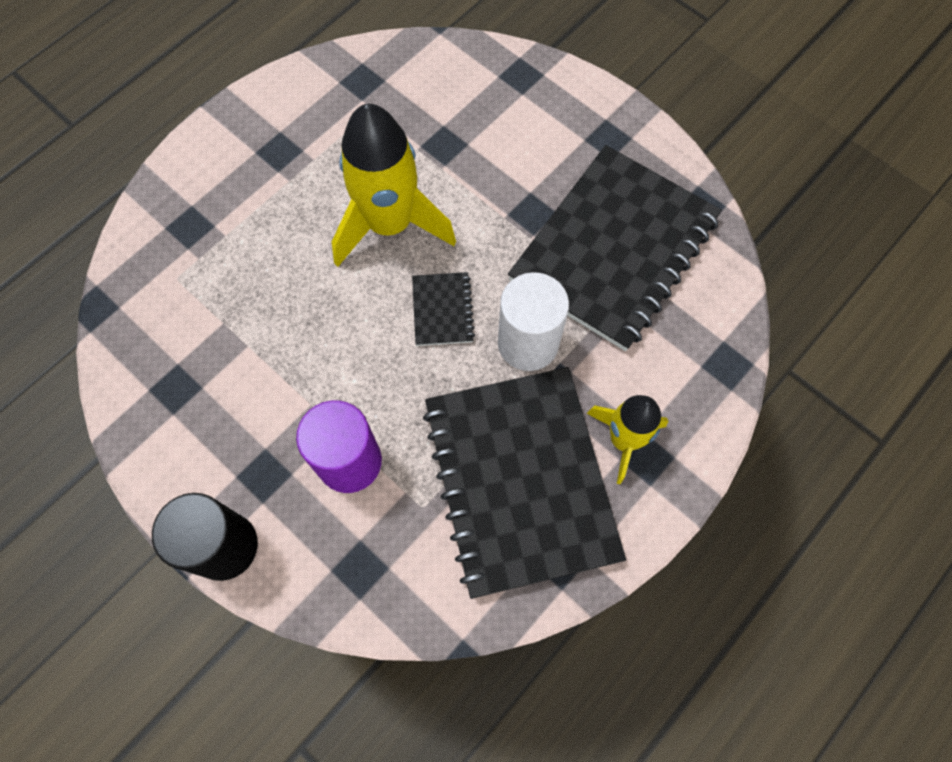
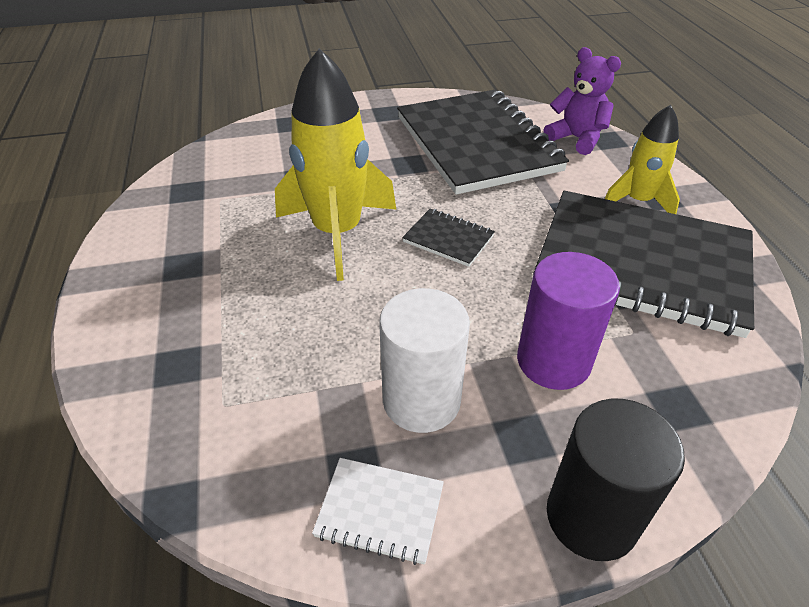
camera: 55 degrees left, 25 degrees down
white cylinder [498,272,569,371] -> white cylinder moved to [379,288,470,433]
none -> white notebook [312,458,444,565]
none -> purple teddy bear [544,47,621,155]

